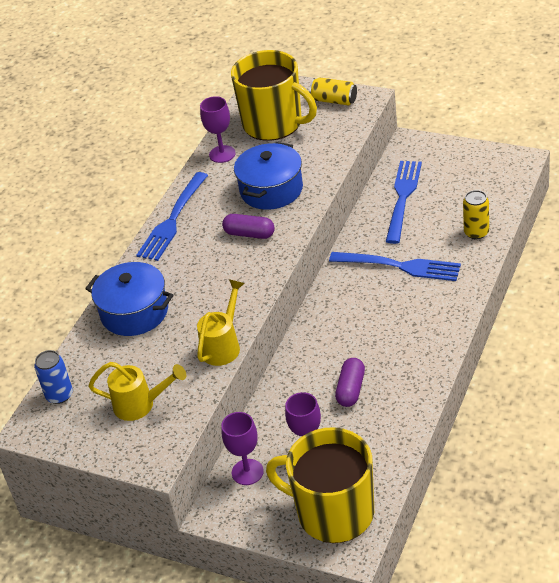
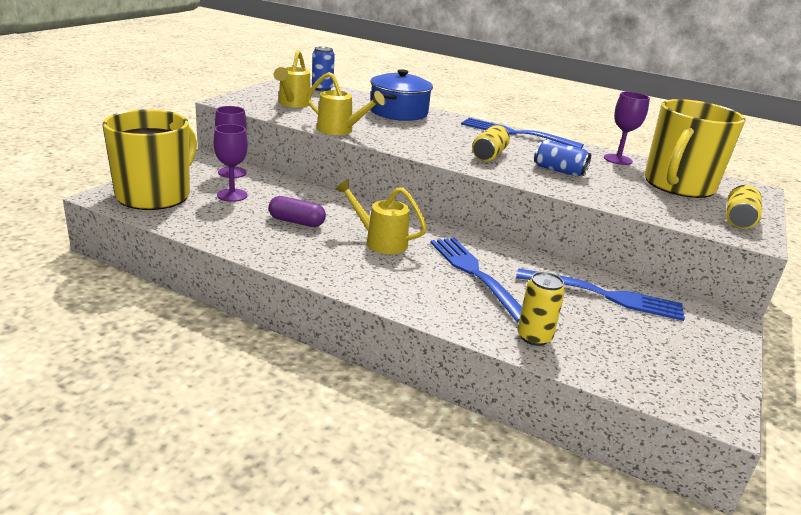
camera: 85 degrees right, 15 degrees down
purple capsule [222,214,275,239] -> yellow can [472,125,510,161]
blue pot [234,142,303,210] -> blue can [534,140,591,177]
blue fork [329,252,461,281] -> blue fork turned 135 degrees clockwise [430,238,522,323]
none -> yellow watering can [335,179,427,254]

